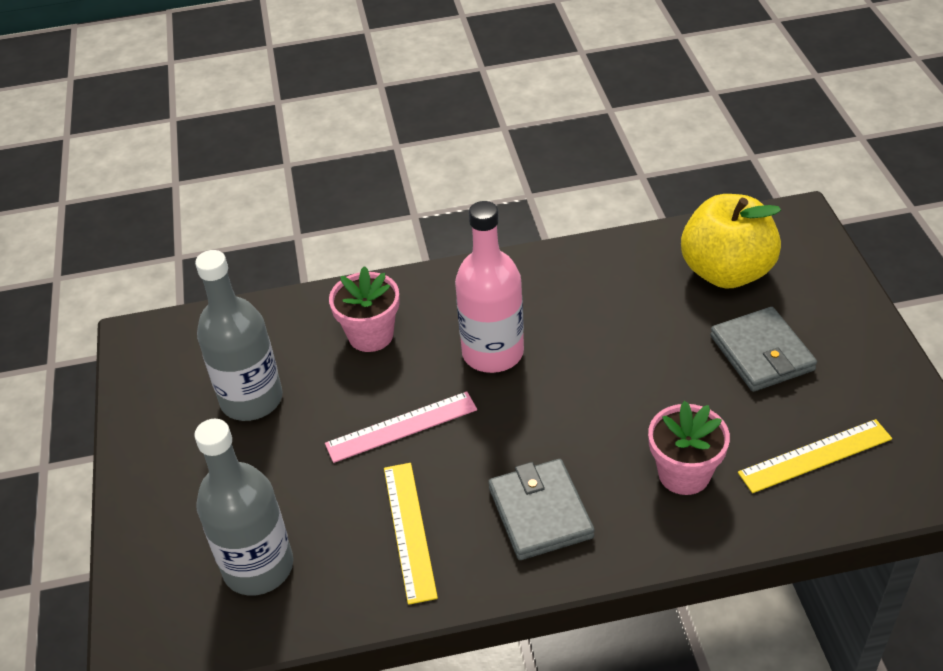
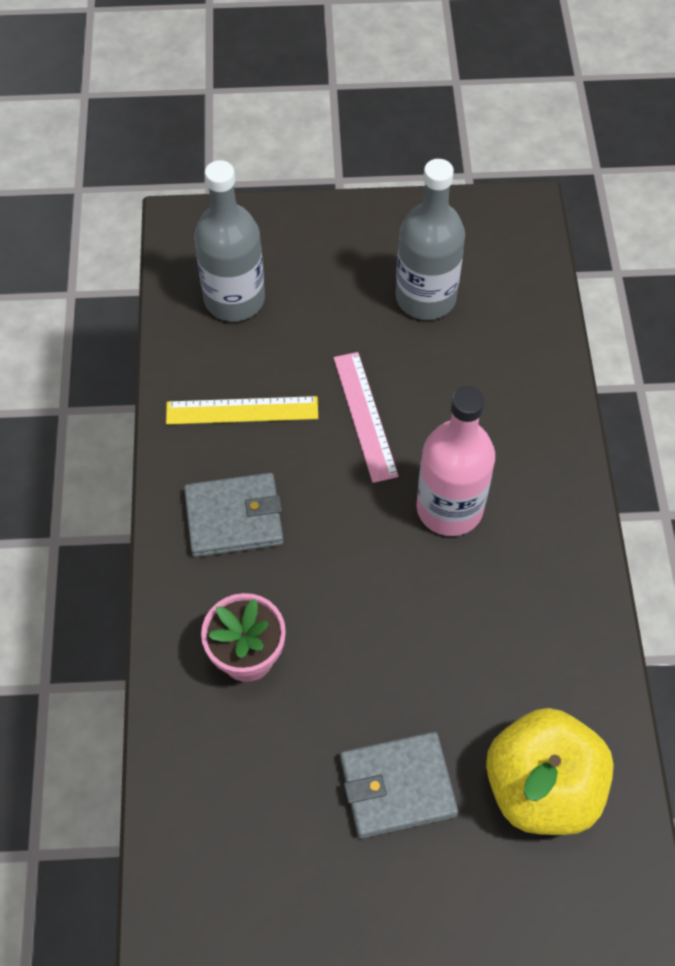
camera: 95 degrees right, 15 degrees up
pink flower pot [329,266,400,352] -> none
yellow ruler [738,419,892,493] -> none

